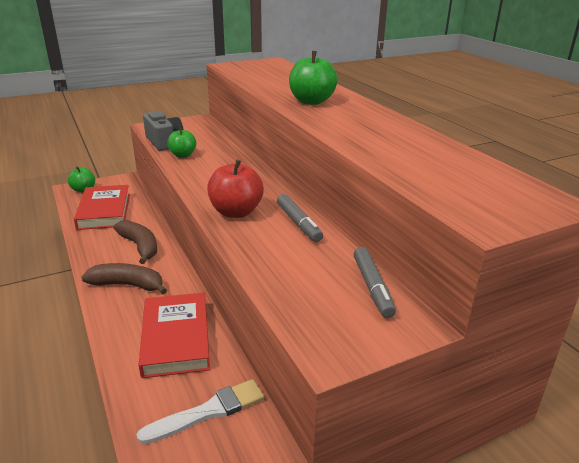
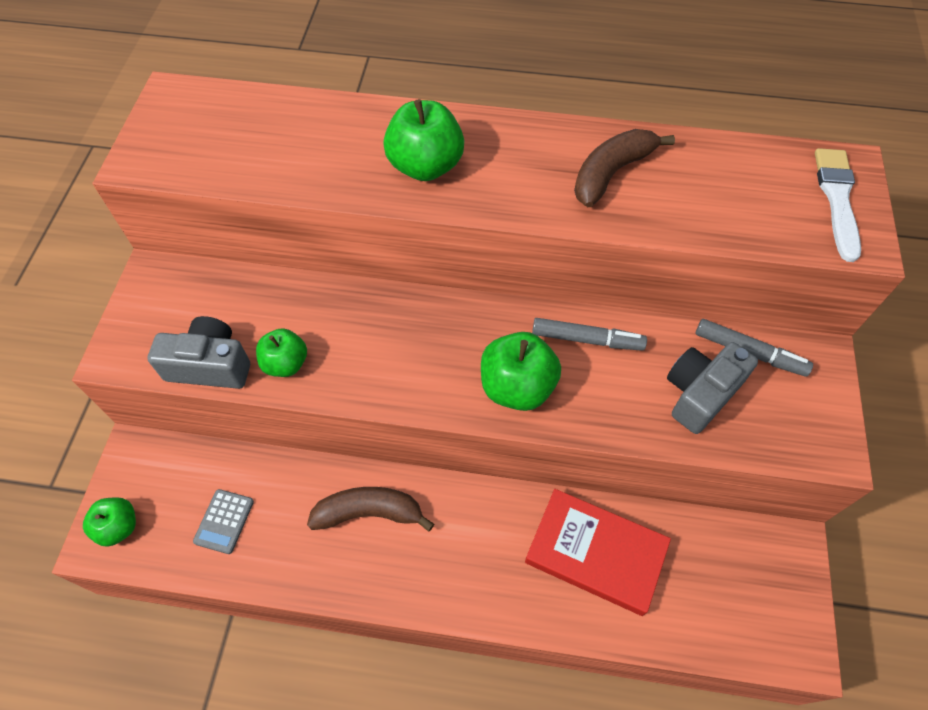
camera: 55 degrees left, 30 degrees up
red book [74,185,130,230] -> grey calculator [193,489,254,554]
brown banana [82,263,167,294] -> brown banana moved to [574,129,675,207]
white brush [137,379,264,444] -> white brush moved to [815,148,861,262]
red apple [207,159,264,218] -> green apple [481,332,561,411]
none -> grey camera [667,342,758,434]

